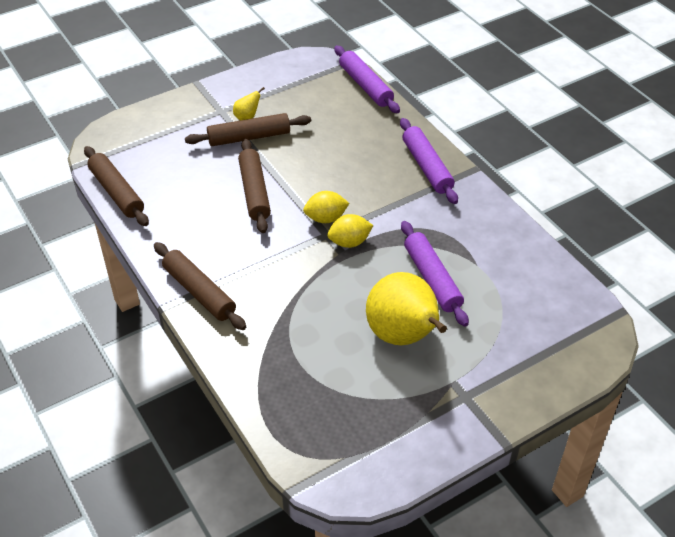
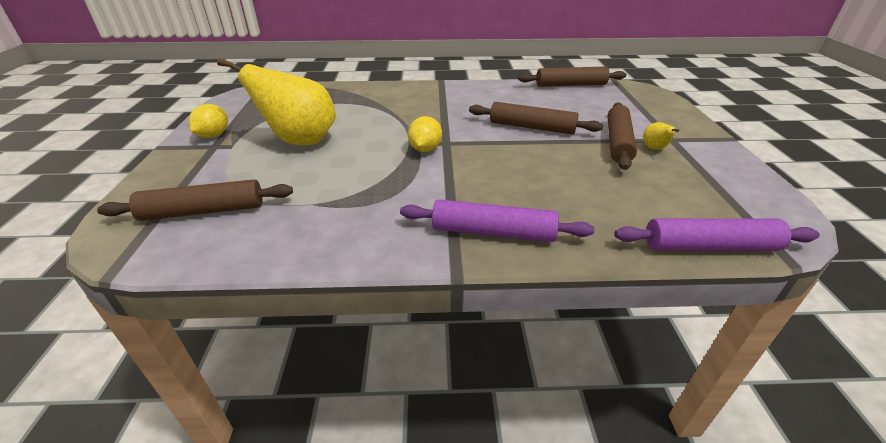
camera: 120 degrees right, 10 degrees down
brown rolling pin [154,242,246,330] -> brown rolling pin moved to [97,179,293,221]
yellow lemon [303,191,349,223] -> yellow lemon moved to [188,104,228,138]
purple rolling pin [401,221,469,327] -> none

